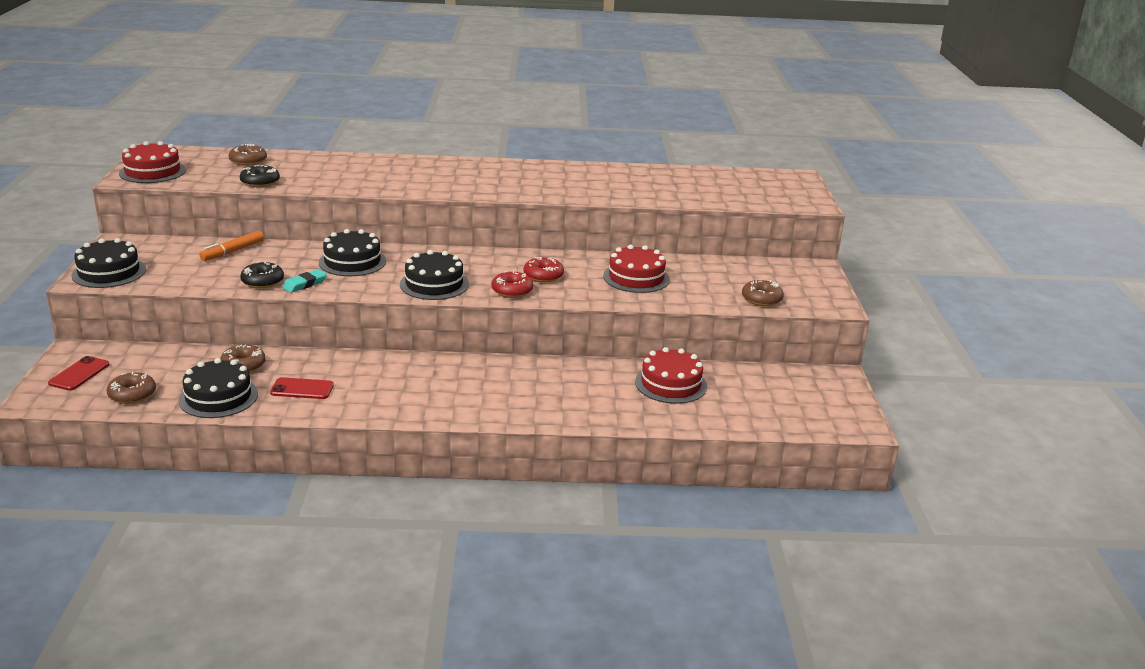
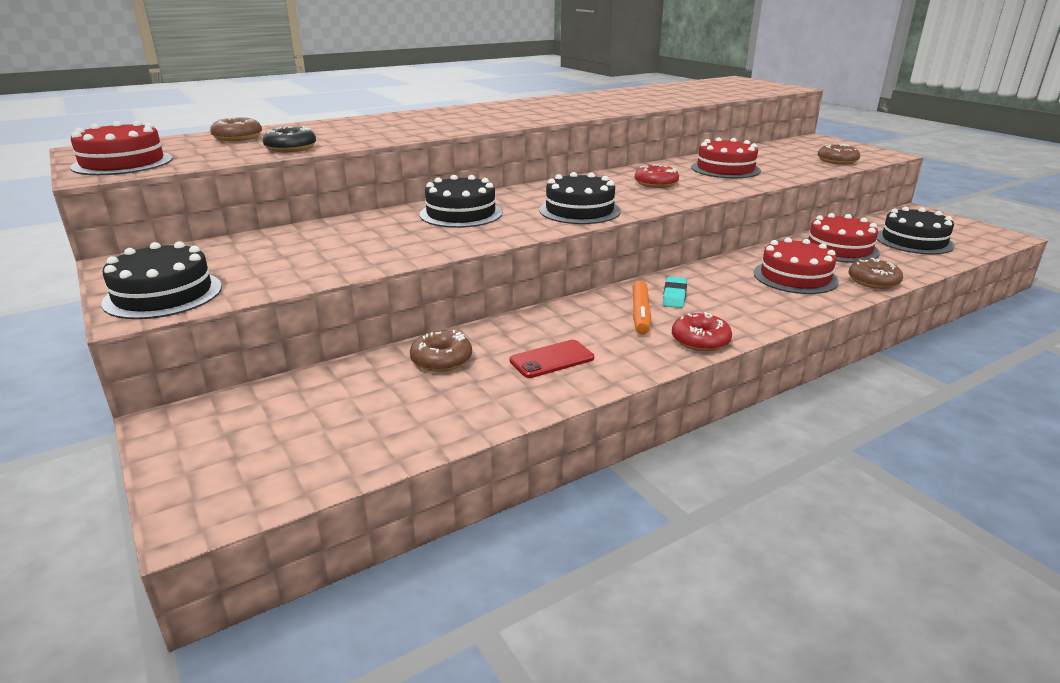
camera: 30 degrees left, 0 degrees up
red phone [48,356,110,391] -> none
brown donut [107,372,156,404] -> brown donut moved to [848,258,903,289]
black cake [178,358,258,418] -> black cake moved to [877,207,955,254]
orange marker [199,231,264,261] -> orange marker moved to [633,281,651,335]
black donut [240,261,284,289] -> none
turquoise eraser [282,269,327,293] -> turquoise eraser moved to [663,277,687,308]
red donut [492,271,533,298] -> red donut moved to [672,312,732,351]
none -> red cake [753,237,839,294]

